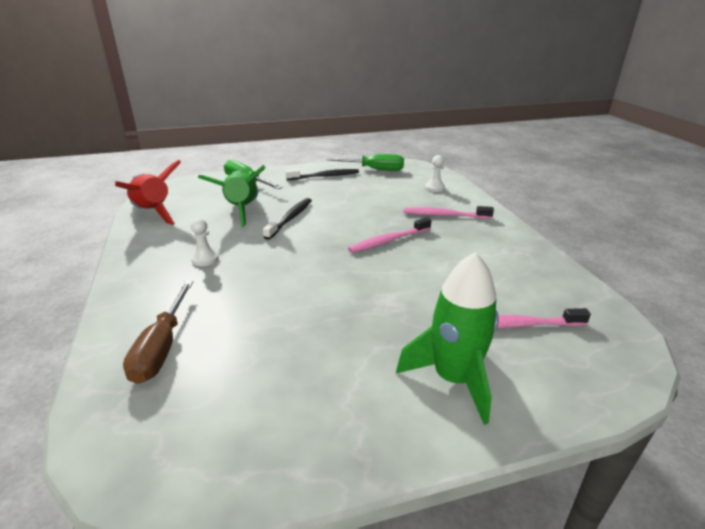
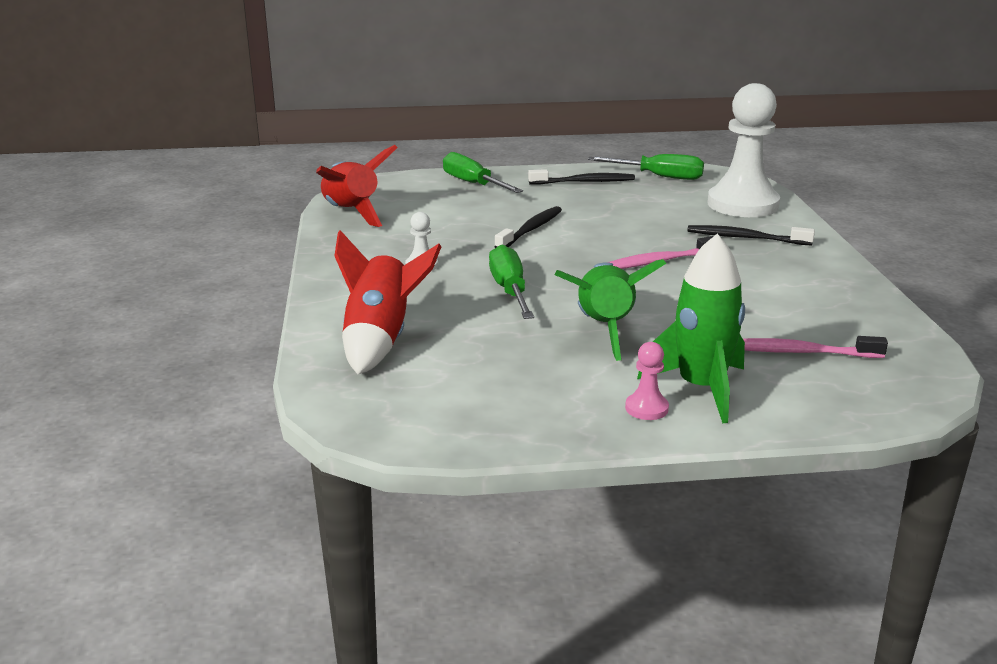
camera: 10 degrees right, 5 degrees down
brown screwdriver [123,281,193,384] -> red rocket [334,230,441,374]
green rocket [198,165,265,227] -> green rocket moved to [555,259,666,361]
pink toothbrush [404,206,494,219] -> black toothbrush [687,225,815,246]
white pawn [425,155,445,192] -> white pawn [707,83,780,217], size x2.46
none -> green screwdriver [489,245,534,319]
none -> pink pawn [625,342,669,420]

